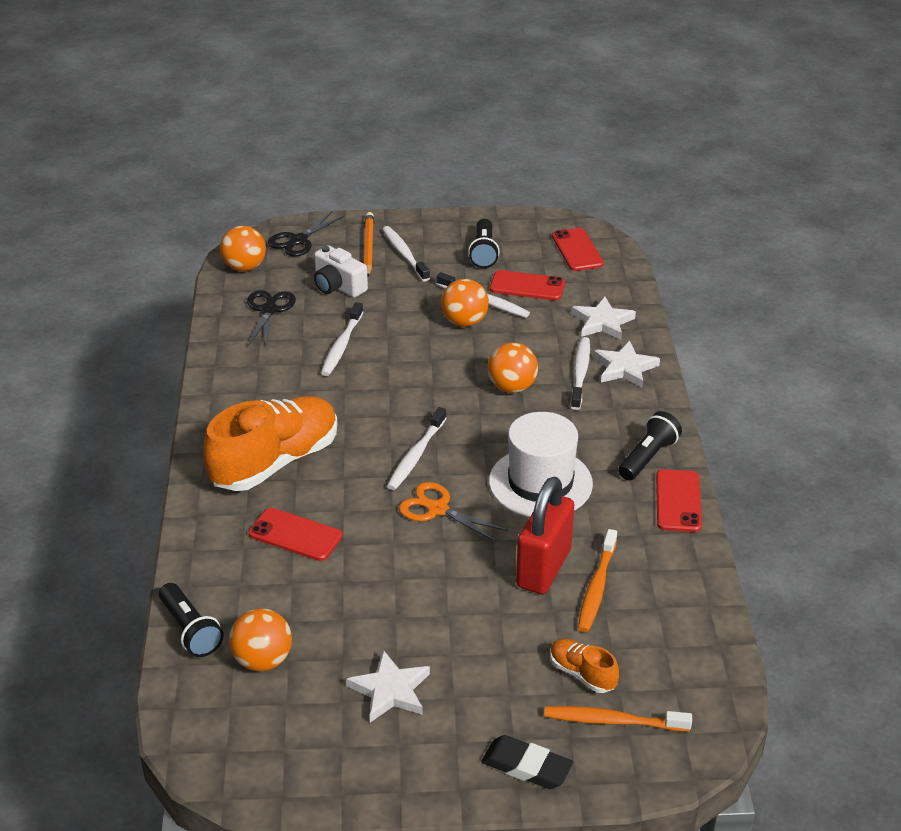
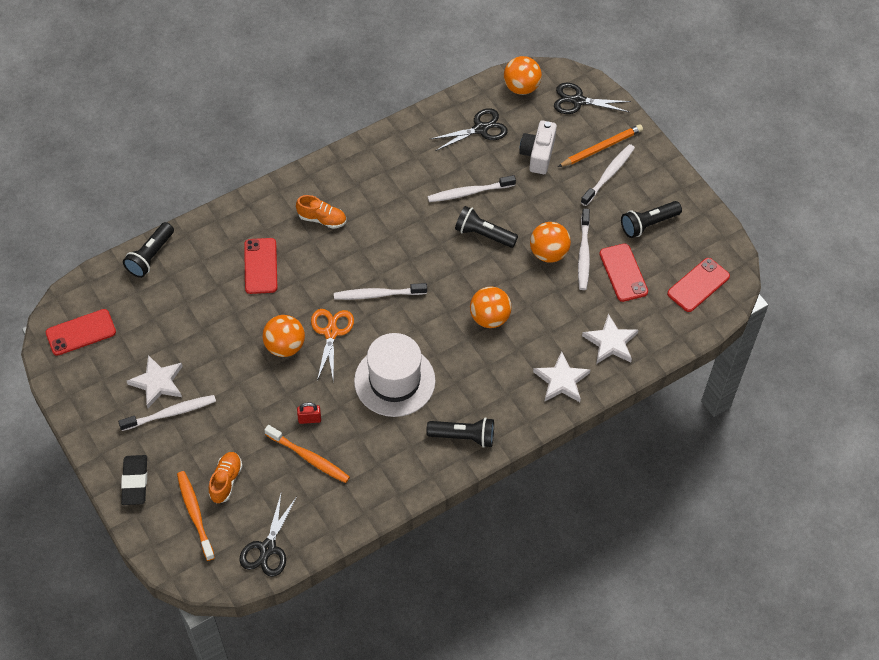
camera: 60 degrees right, 20 degrees up
orange shoe [203,396,337,491] -> orange shoe [296,195,346,229], size x0.45
orange ball [229,608,292,671] -> orange ball moved to [262,315,305,357]
red padlock [516,476,574,594] -> red padlock [297,402,321,424], size x0.40
white toothbrush [571,337,590,410] -> white toothbrush moved to [118,395,216,431]
orange toothbrush [578,529,617,632] -> orange toothbrush turned 135 degrees counterclockwise [265,425,350,483]
red phone [656,469,702,532] -> red phone moved to [46,309,116,356]
none -> black scissors [240,494,297,577]
none -> black flashlight [455,206,518,248]

